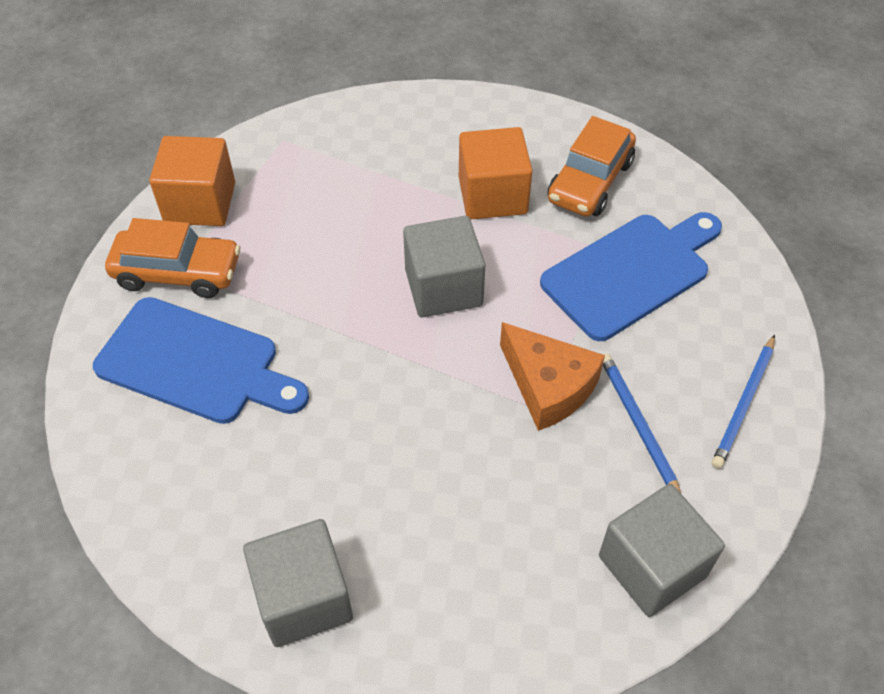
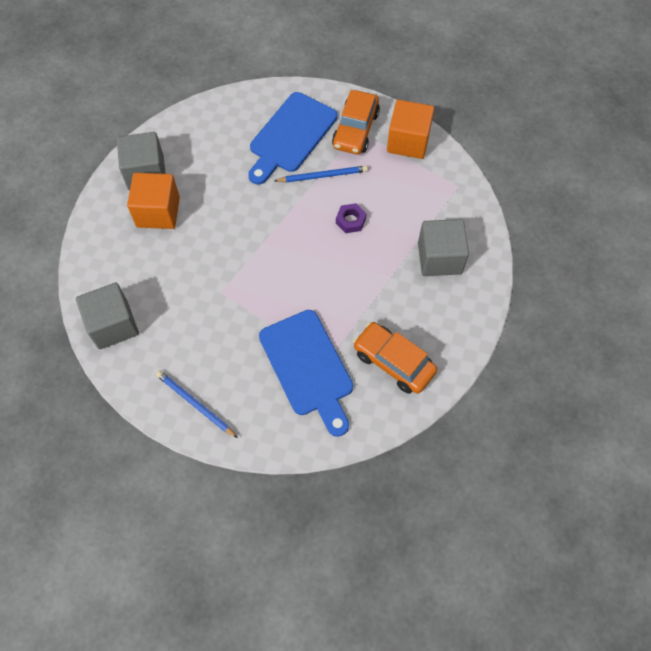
camera: 100 degrees right, 10 degrees up
grey cube [403,216,485,318] -> grey cube moved to [418,219,469,276]
orange cube [459,127,533,220] -> orange cube moved to [127,173,180,229]
orange cheese [500,322,605,431] -> none
blue pencil [603,353,681,493] -> blue pencil moved to [275,166,368,183]
none -> purple nut [336,203,367,233]

